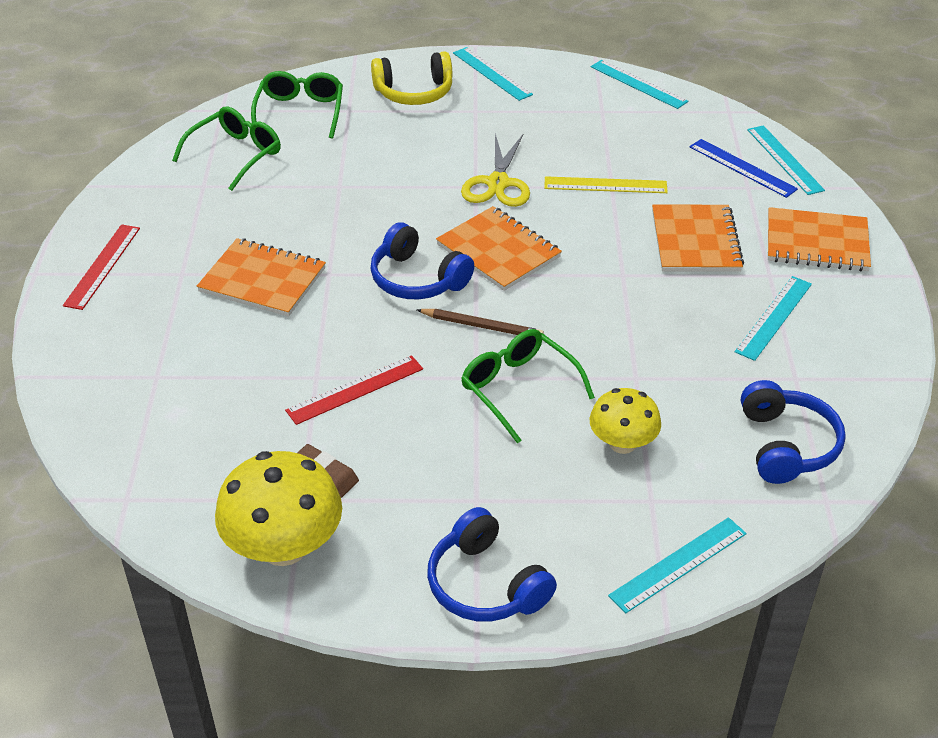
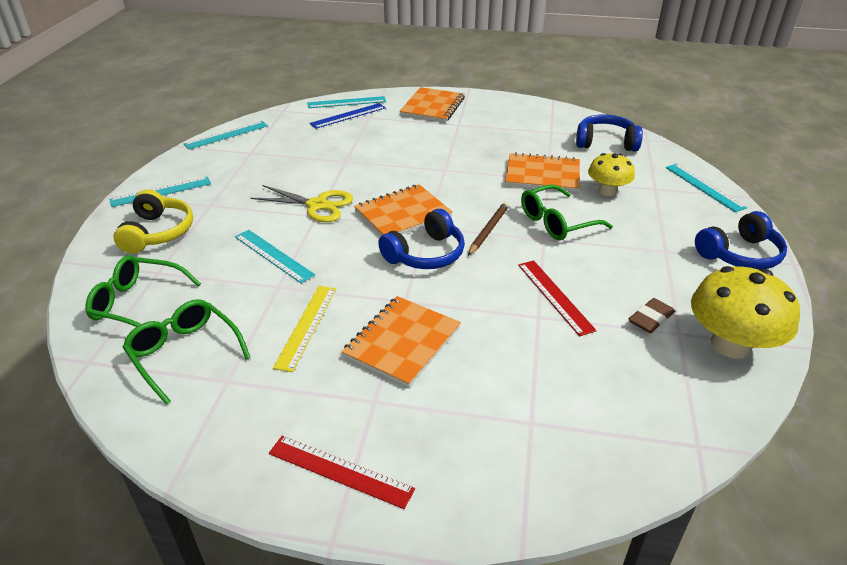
camera: 80 degrees left, 5 degrees down
yellow ruler [544,176,668,193] -> yellow ruler moved to [273,286,336,372]
orange notebook [652,205,744,272] -> orange notebook moved to [505,152,580,192]
turquoise ruler [735,276,812,361] -> turquoise ruler moved to [235,230,315,283]

